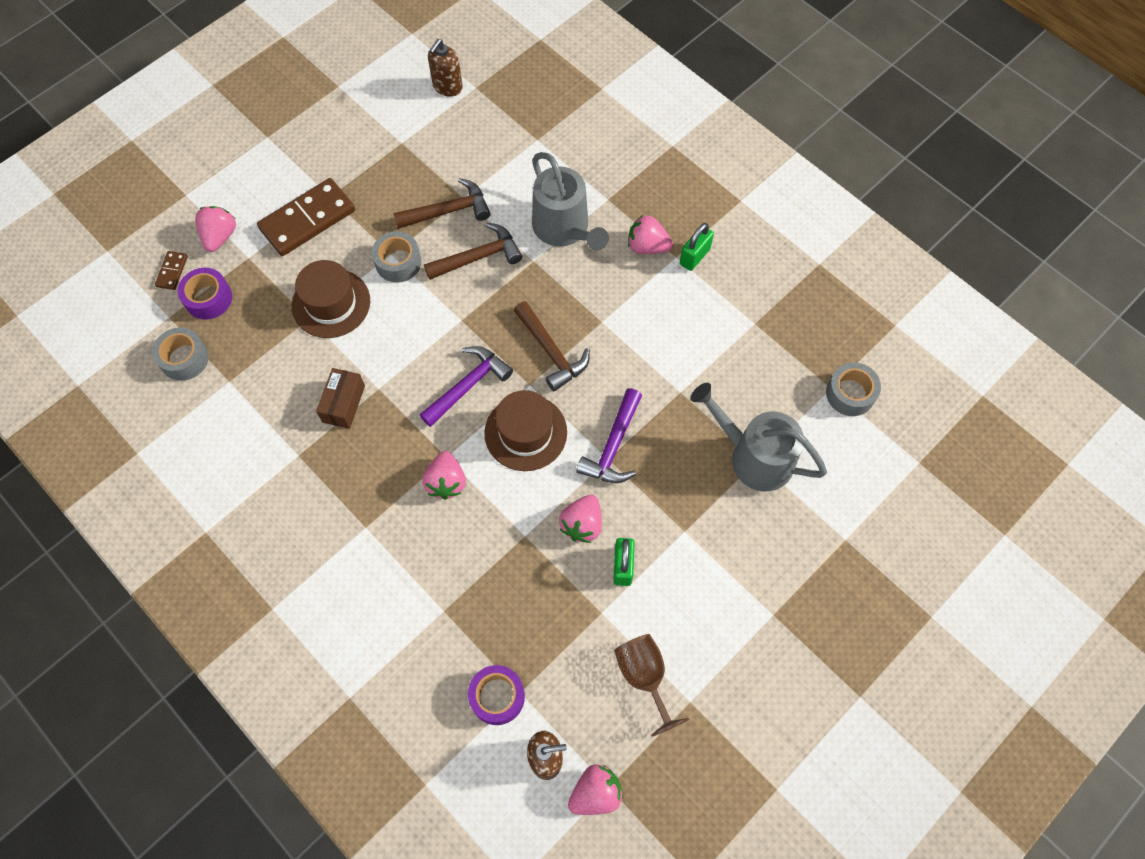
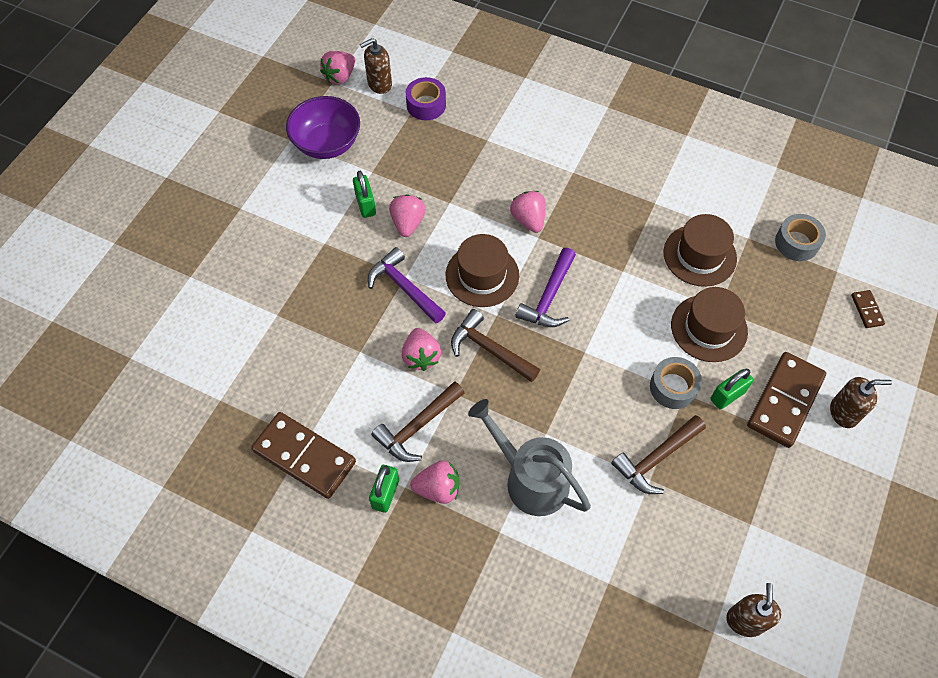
camera: 160 degrees right, 5 degrees down
purple tape [178,268,232,320] -> none
pink strawberry [195,206,236,252] -> pink strawberry moved to [402,328,441,371]
brown box [316,368,365,429] -> none
brown hammer [424,222,523,280] -> brown hammer moved to [371,381,465,462]
purple hammer [576,388,642,483] -> purple hammer turned 45 degrees counterclockwise [368,247,446,324]
brown goblet [614,634,689,737] -> purple bowl [286,96,360,159]
grey watering can [691,383,827,491] -> none
grey tape [826,362,881,416] -> none
none -> brown domino [251,412,356,499]
none -> brown hat [664,214,737,287]
none -> green padlock [711,369,754,409]
none -> brown soap dispenser [830,377,892,428]

